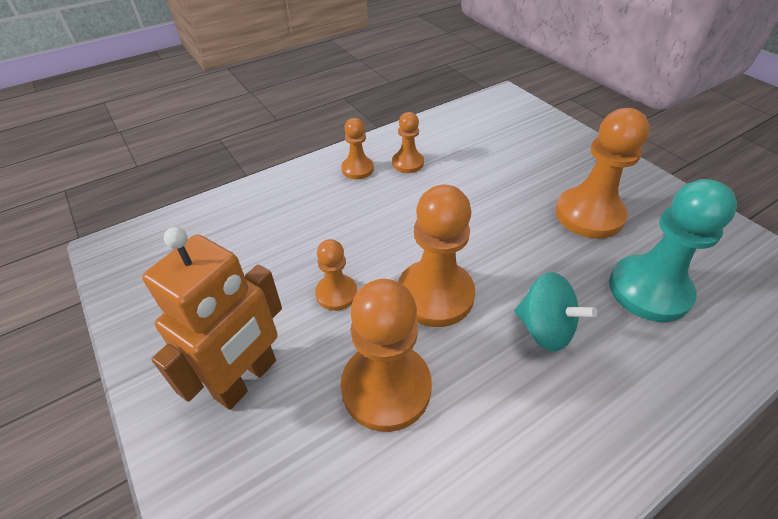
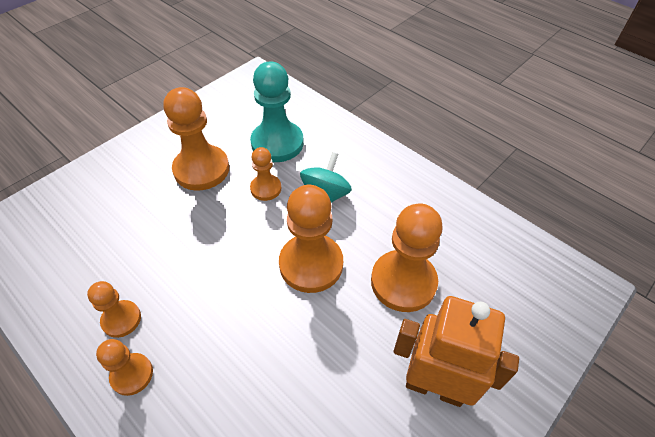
camera: 105 degrees left, 5 degrees up
orange pawn [315,239,357,311] -> orange pawn moved to [250,147,281,201]

